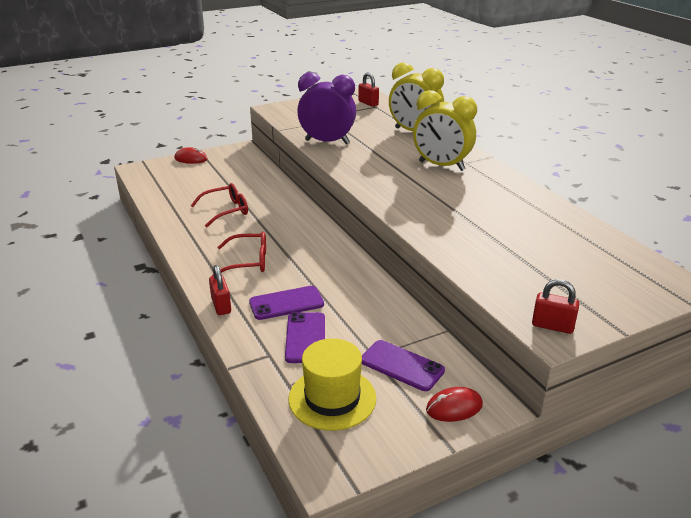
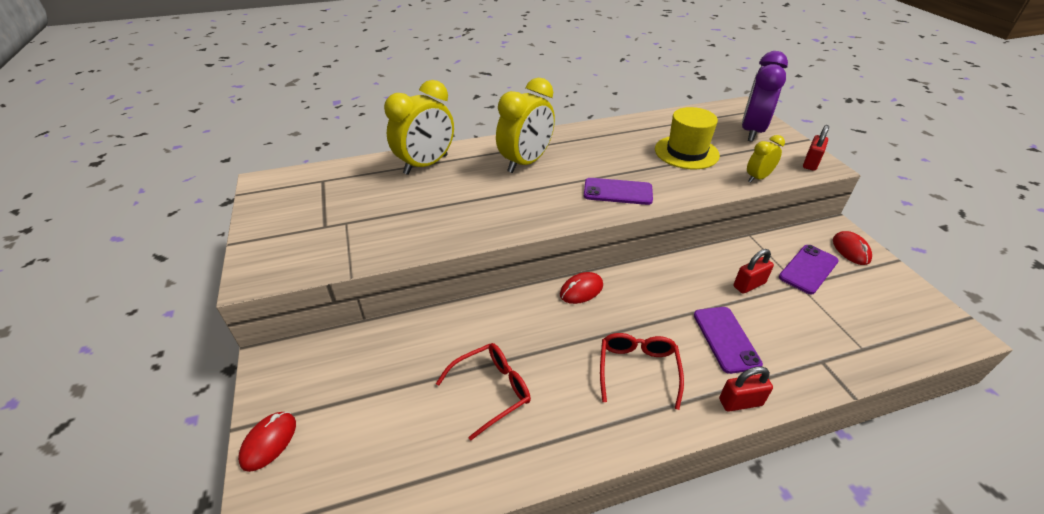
camera: 80 degrees left, 10 degrees up
red glasses [191,183,248,227] -> red glasses turned 75 degrees clockwise [436,343,531,440]
purple phone [285,312,325,363] -> purple phone moved to [584,178,653,205]
yellow hat [288,338,376,431] -> yellow hat moved to [655,107,720,169]
purple clock [297,72,356,144] -> purple clock moved to [742,51,788,142]
red padlock [358,72,379,107] -> red padlock moved to [734,249,774,294]
none -> red mouse [560,272,603,304]
none -> yellow clock [747,135,785,183]

